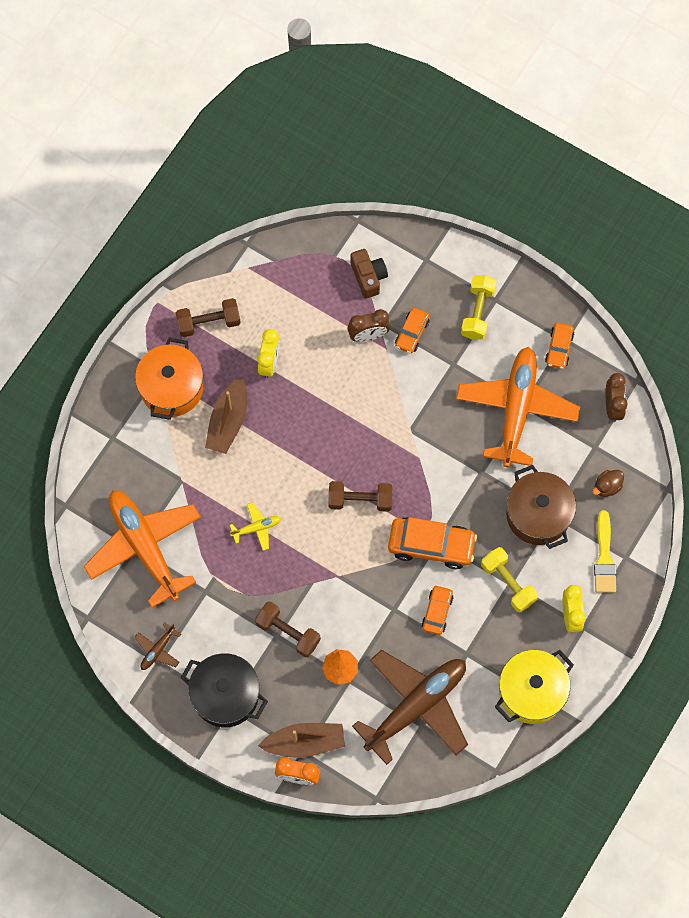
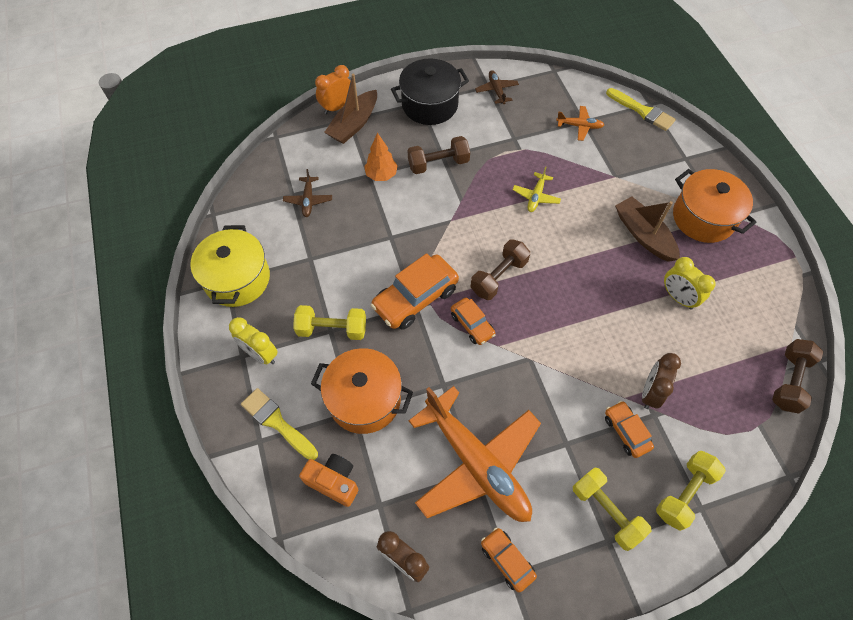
camera: 130 degrees right, 10 degrees down
orange plane [83,490,201,608] -> orange plane [556,106,604,141], size x0.41
brown dumbbell [176,298,241,337] -> brown dumbbell moved to [772,339,823,414]
brown camera [350,249,388,299] -> none
brown plane [352,650,468,765] -> brown plane [283,169,332,217], size x0.41
orange car [422,585,454,635] -> orange car moved to [451,298,496,345]
brown pot [506,465,576,549] -> orange pot [311,348,413,434]
brown duck [593,470,624,497] -> orange camera [299,454,358,507]
none -> yellow brush [606,88,676,131]
none -> yellow dumbbell [656,451,726,531]

